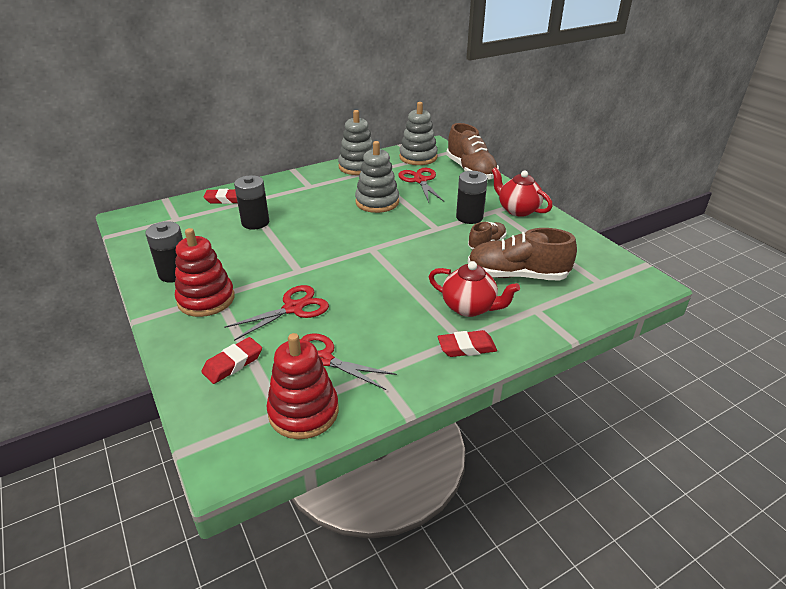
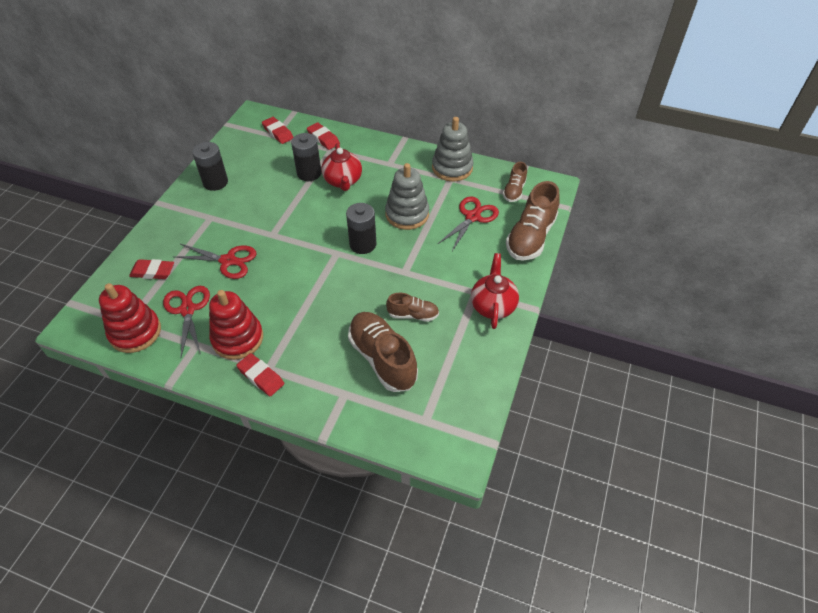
camera: 50 degrees right, 15 degrees up
red stacking toy [175,228,235,317] -> red stacking toy moved to [209,290,263,360]
grey stacking toy [399,102,438,165] -> brown shoe [503,162,527,202]
red teapot [429,261,520,317] -> red teapot moved to [322,143,362,191]
black battery [456,171,488,224] -> black battery moved to [346,203,377,254]
none -> red eraser [262,117,293,144]

